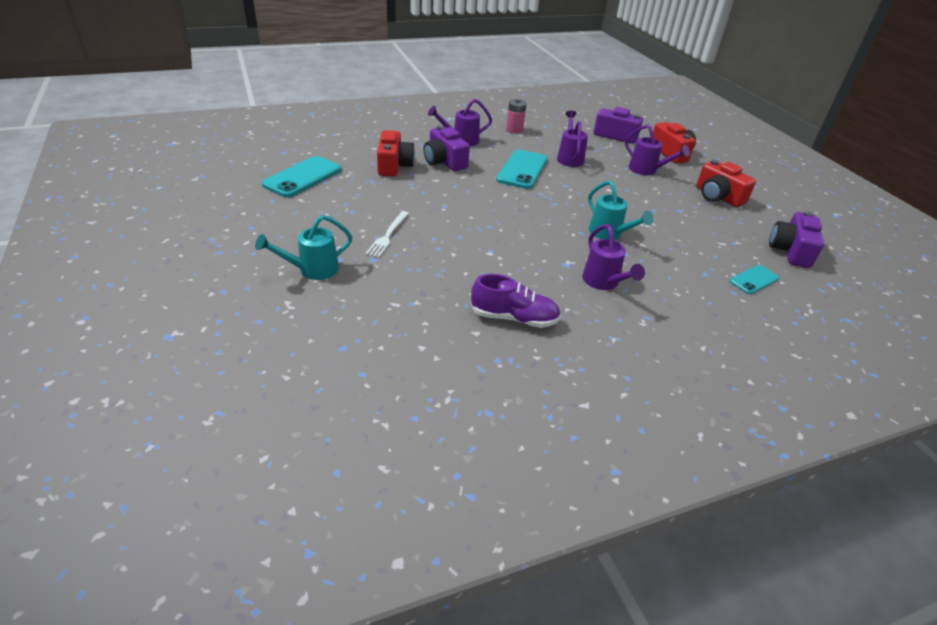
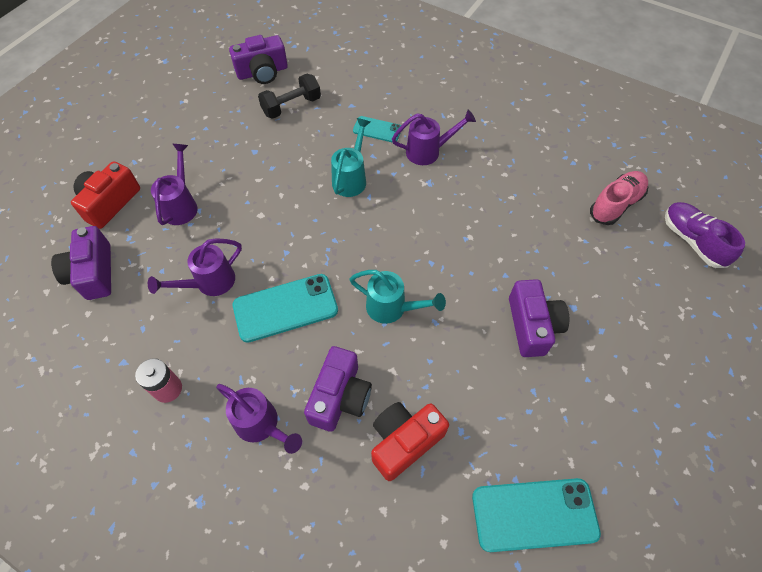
camera: 125 degrees left, 20 degrees up
turquoise watering can [255,215,352,280] -> turquoise watering can moved to [350,270,446,324]
white fork [365,211,409,258] -> purple camera [509,279,569,357]
purple shoe [471,274,561,328] -> purple shoe moved to [665,202,745,268]
purple watering can [582,224,645,290] -> purple watering can turned 45 degrees clockwise [392,110,476,165]
red camera [696,160,756,207] -> none
turquoise phone [729,265,779,294] -> turquoise phone moved to [353,116,401,143]
none -> black dumbbell [258,74,321,119]
none -> pink shoe [590,171,648,225]

